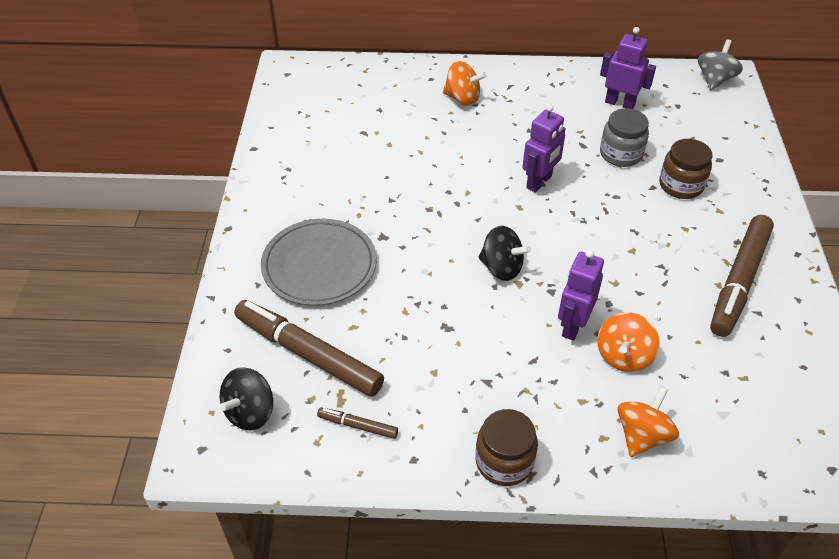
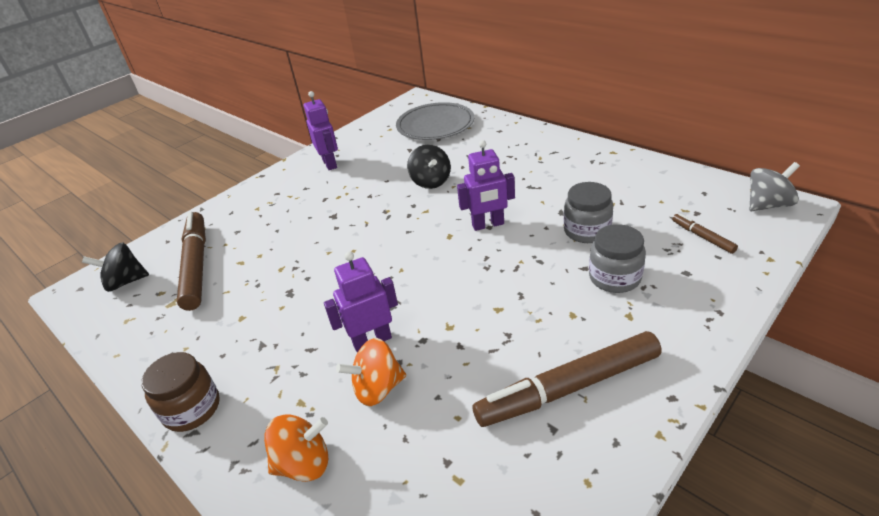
camera: 45 degrees right, 10 degrees down
grey plate [261,219,377,306] -> grey plate moved to [396,102,474,140]
brown marker [317,407,398,439] -> brown marker moved to [672,213,738,254]
orange spinning top [443,61,487,106] -> none
black spinning top [479,226,531,281] -> black spinning top moved to [407,144,451,189]
purple robot [600,27,656,109] -> purple robot moved to [304,91,338,170]
brown jar [659,139,712,199] -> grey jar [589,224,646,293]

